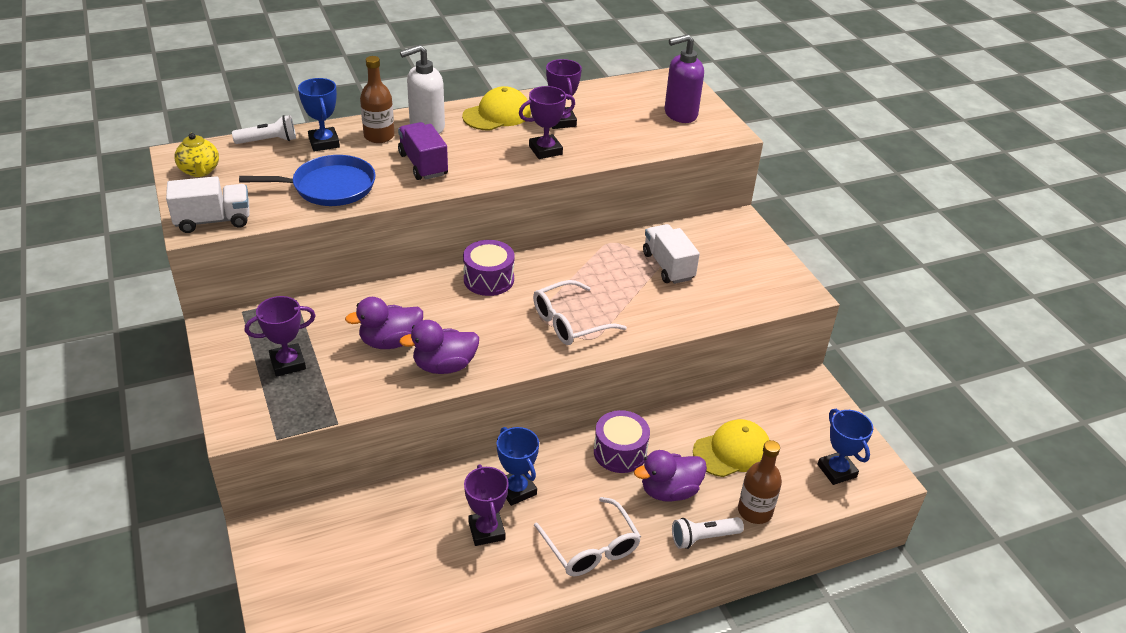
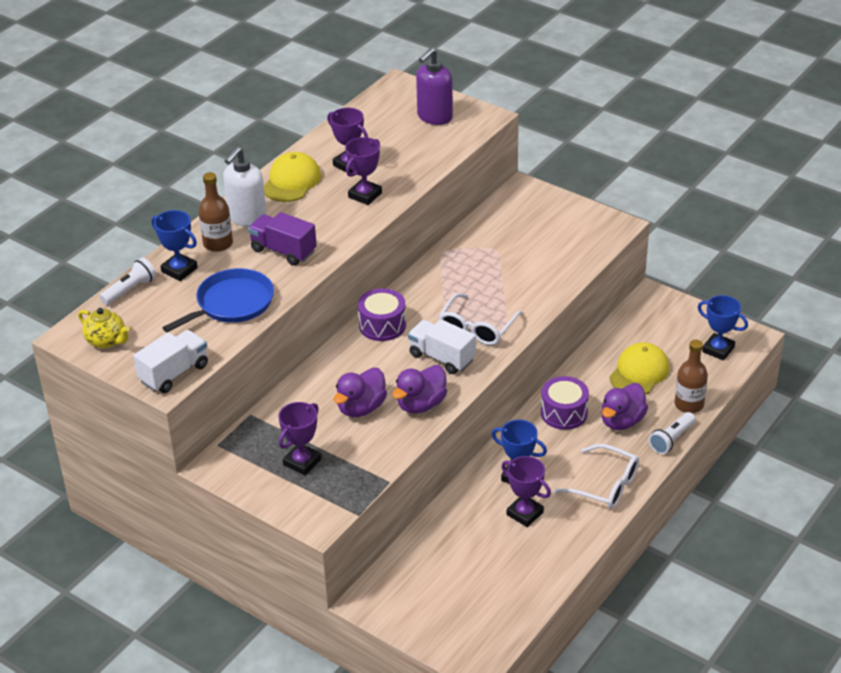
camera: 30 degrees left, 0 degrees up
white truck [643,224,700,284] -> white truck moved to [408,319,476,374]

